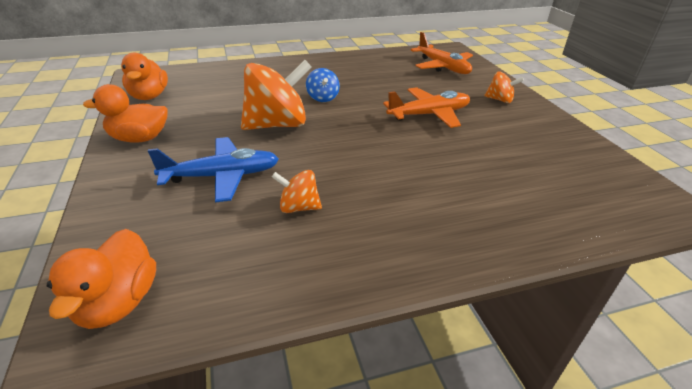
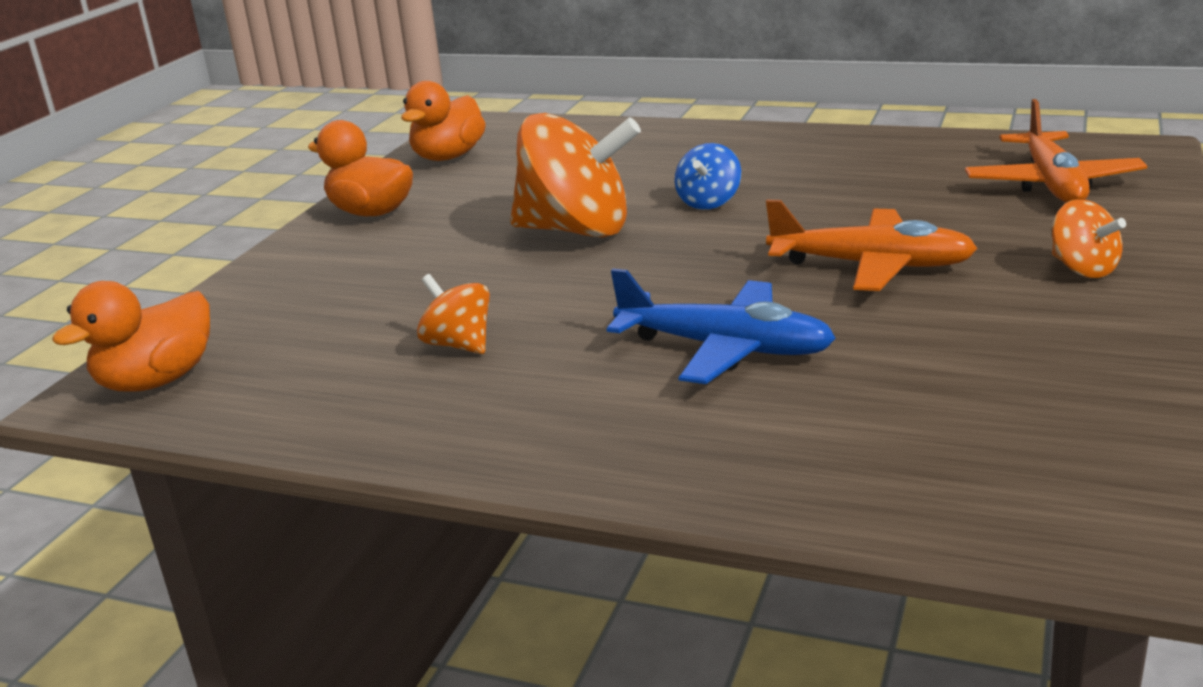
camera: 40 degrees right, 10 degrees down
blue plane [148,137,279,203] -> blue plane moved to [607,268,836,384]

